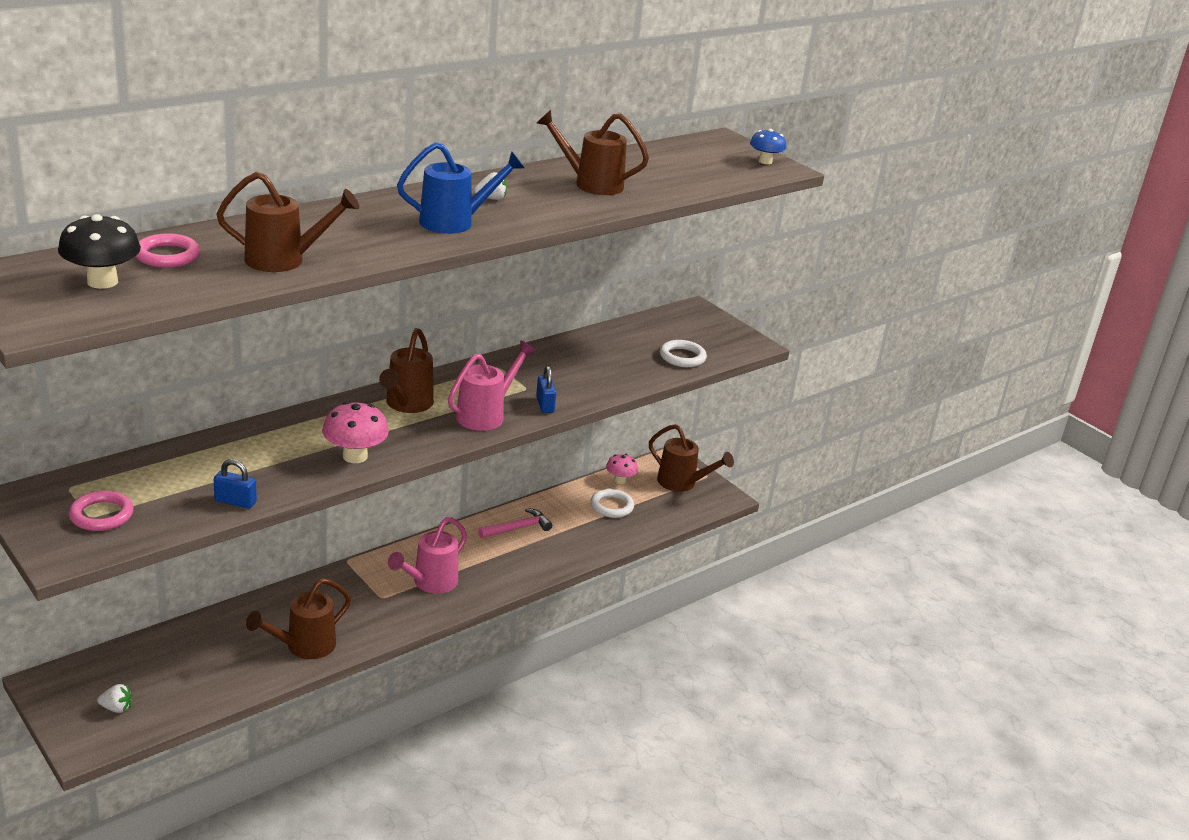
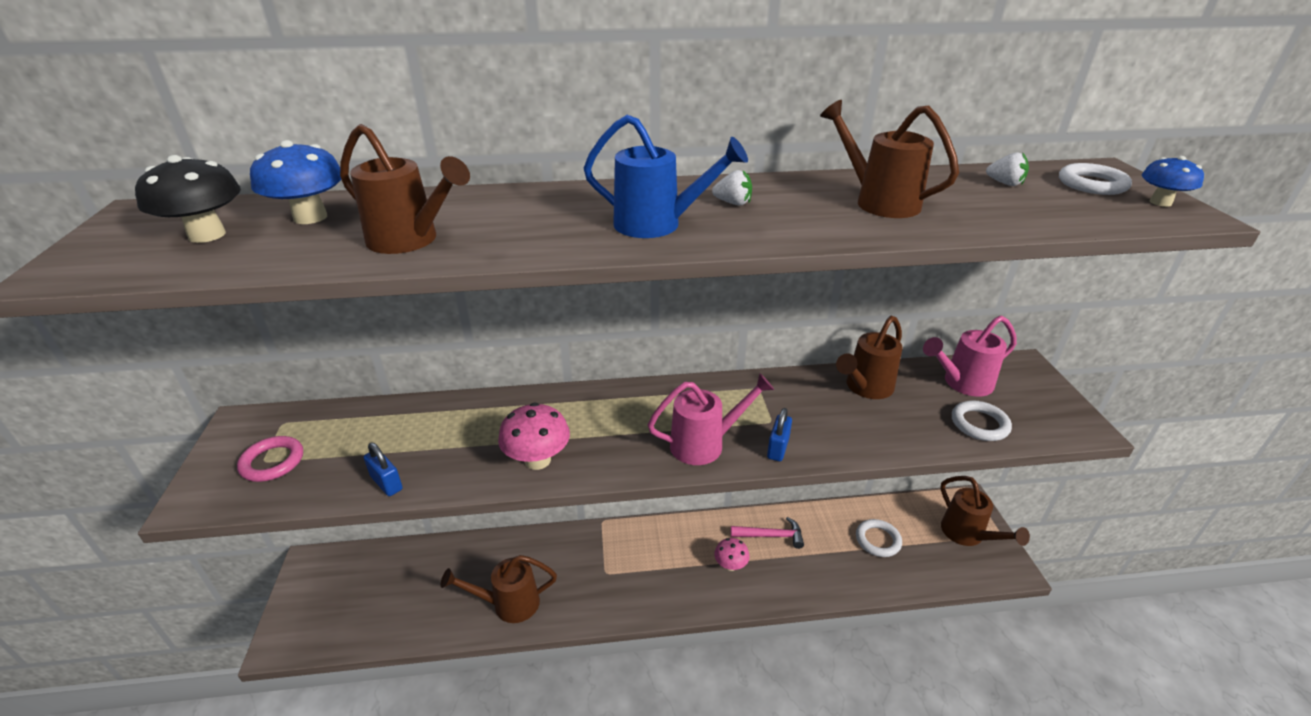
camera: 35 degrees right, 5 degrees up
white strawberry [97,684,132,713] -> white strawberry moved to [986,152,1029,186]
pink ring [135,234,200,268] -> blue mushroom [250,140,341,224]
brown watering can [379,328,434,413] -> brown watering can moved to [836,315,903,399]
pink watering can [388,517,467,594] -> pink watering can moved to [923,315,1017,397]
pink mushroom [606,454,638,484] -> pink mushroom moved to [714,538,750,571]
none -> white ring [1059,163,1132,195]

